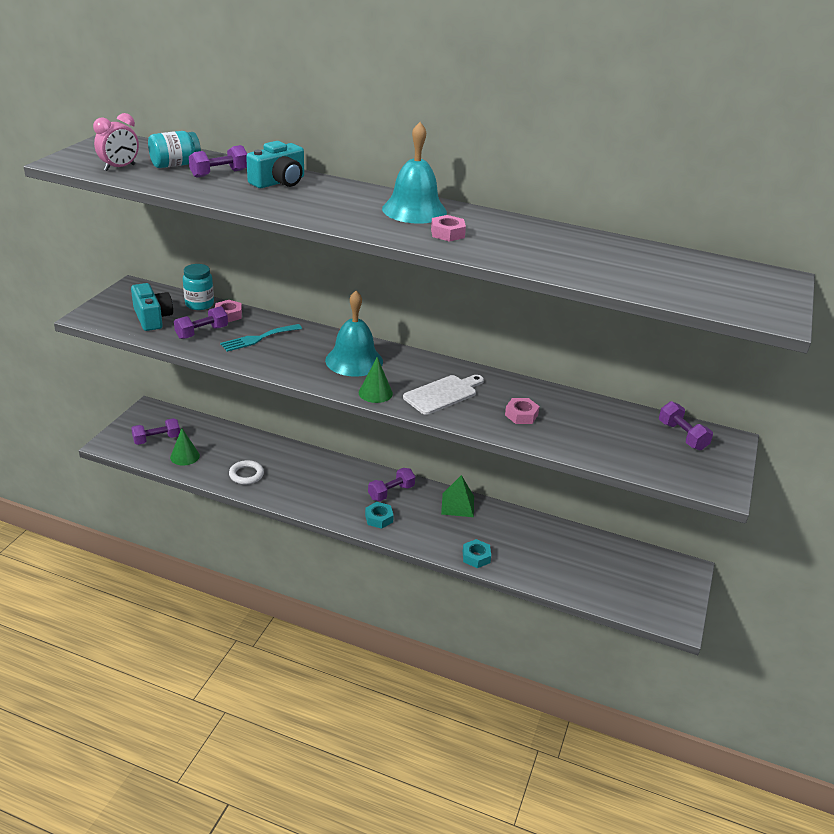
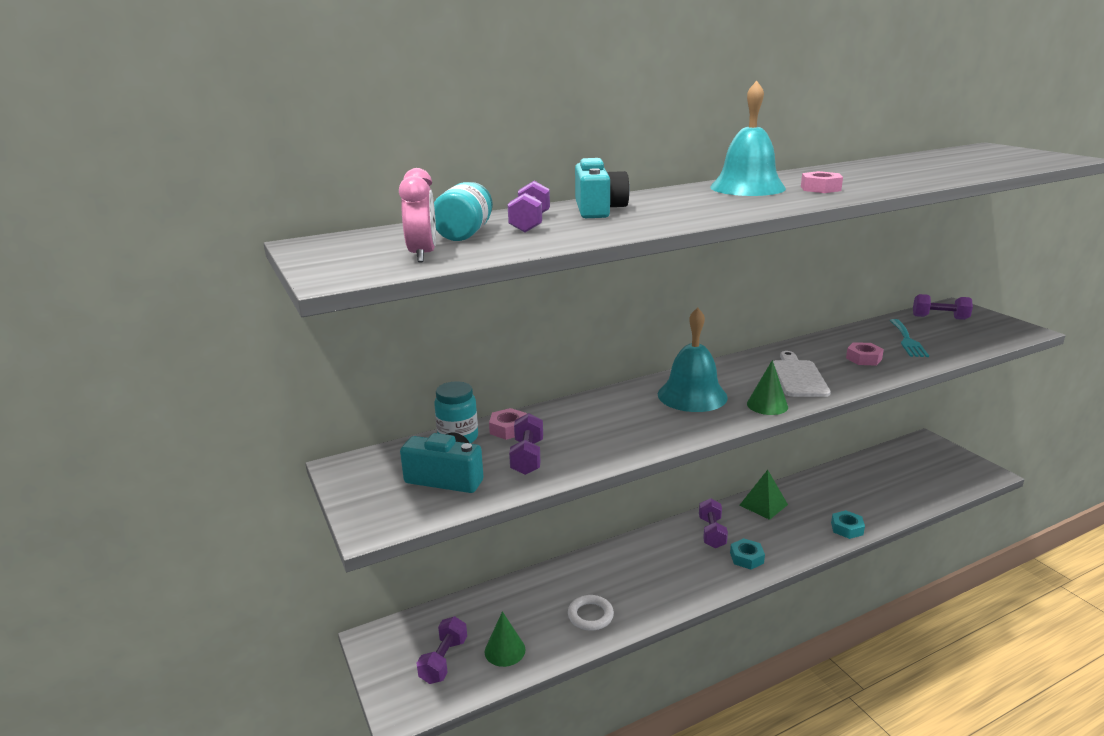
camera: 45 degrees left, 10 degrees down
turquoise fork [220,324,302,352] -> turquoise fork moved to [889,319,929,357]

